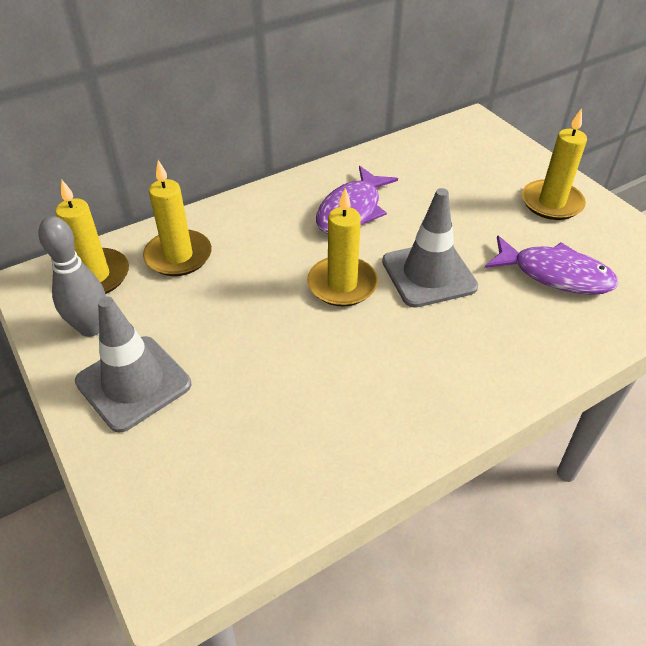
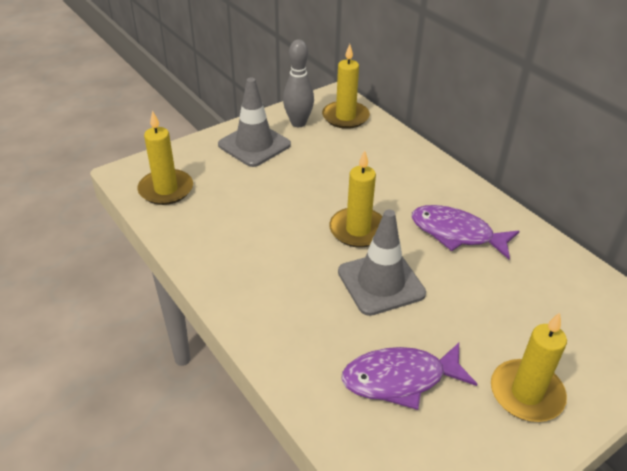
camera: 85 degrees right, 5 degrees down
yellow candle [143,160,212,276] -> yellow candle moved to [137,110,193,205]
purple fish [485,235,619,295] -> purple fish turned 60 degrees clockwise [341,343,477,410]

